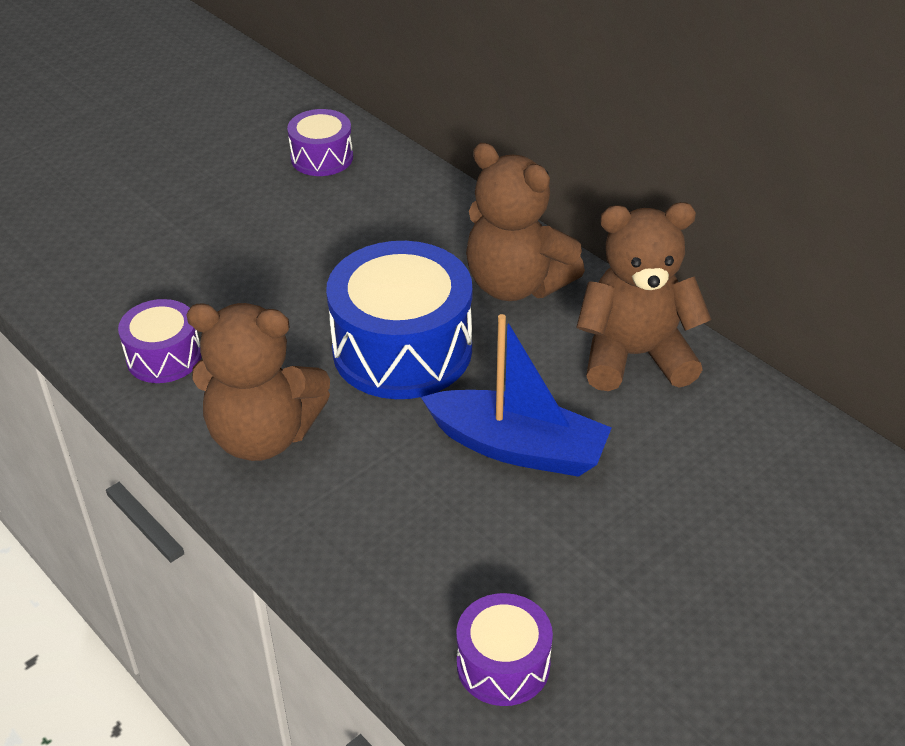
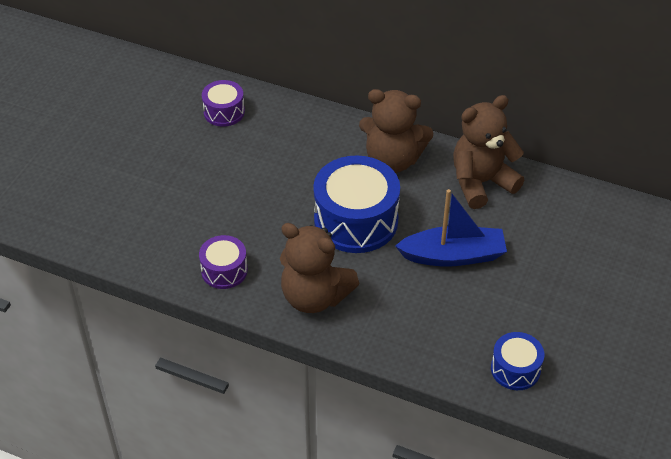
camera: 25 degrees left, 5 degrees up
brown teddy bear [187,303,330,461] -> brown teddy bear turned 45 degrees clockwise [280,223,359,313]
purple drum [456,593,553,706] -> blue drum [491,332,544,390]

